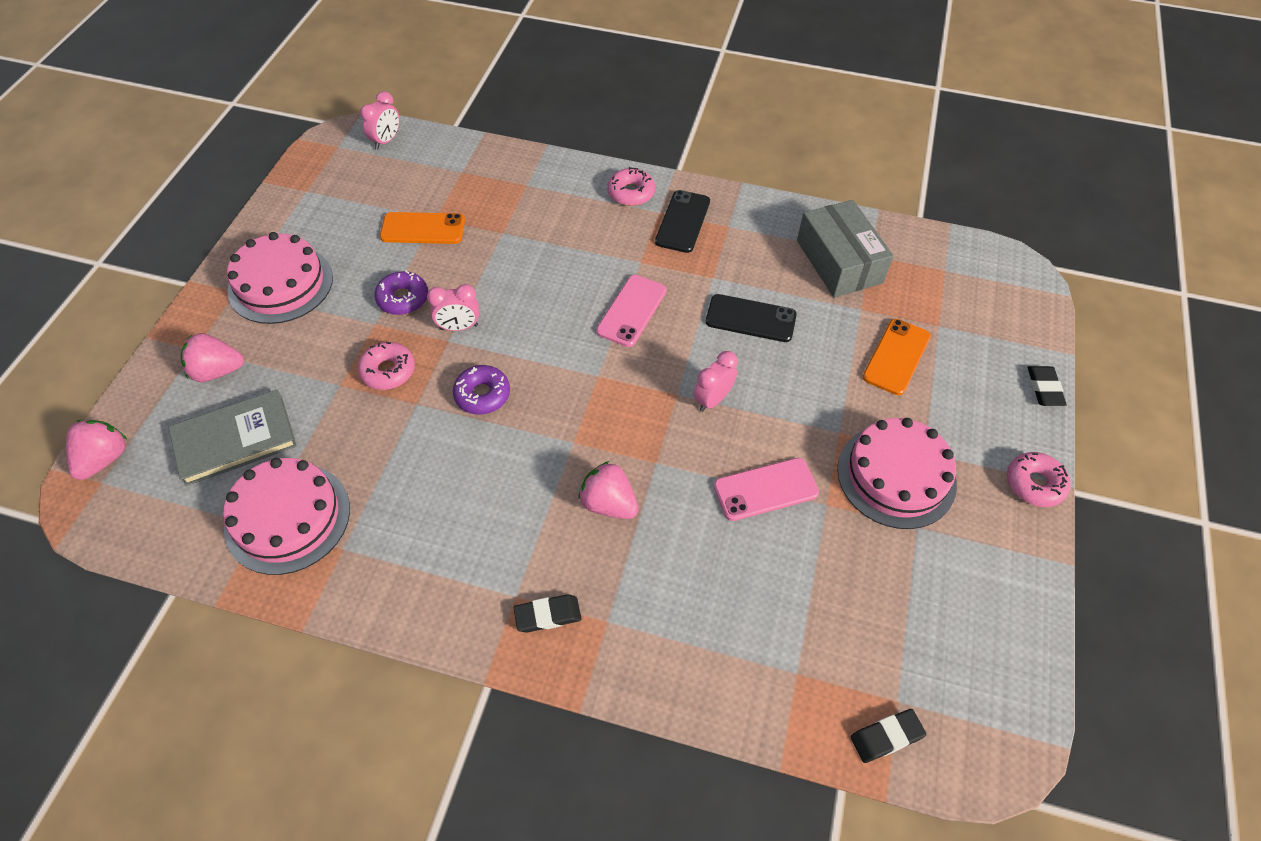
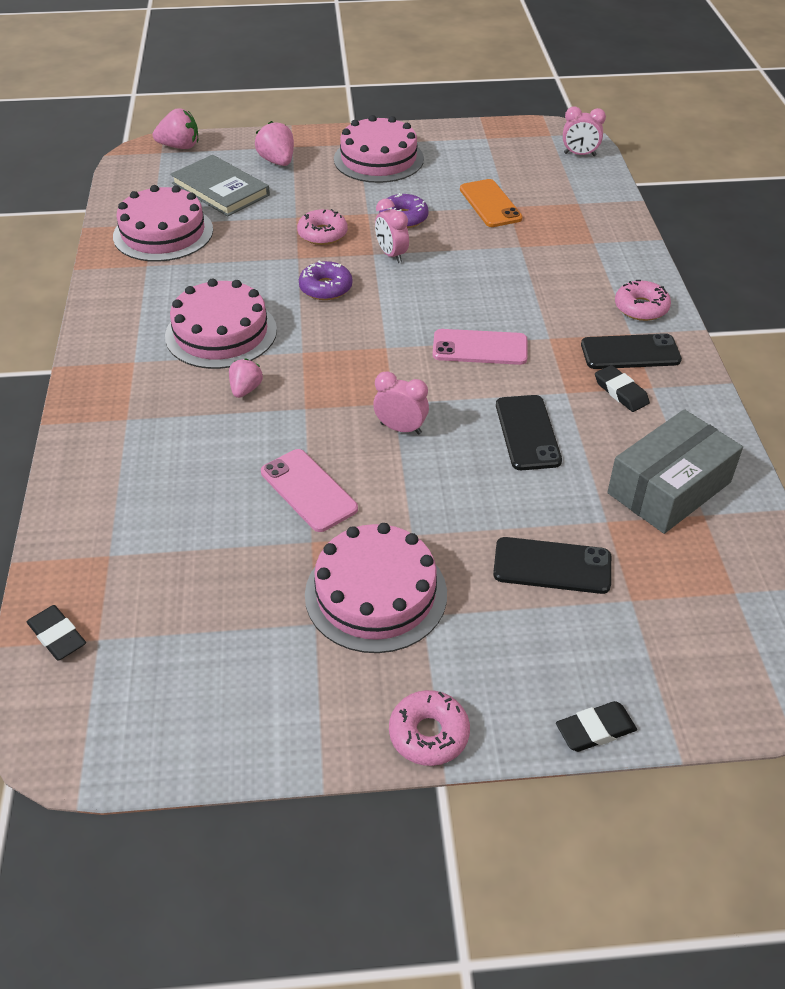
camera: 70 degrees right, 10 degrees down
black eraser [514,594,582,633] -> black eraser moved to [595,365,650,412]
pink strawberry [578,461,638,519] -> pink strawberry [229,358,263,398], size x0.67
orange phone [863,319,931,395] -> black phone [493,537,611,594]
none -> pink cake [165,278,277,369]

